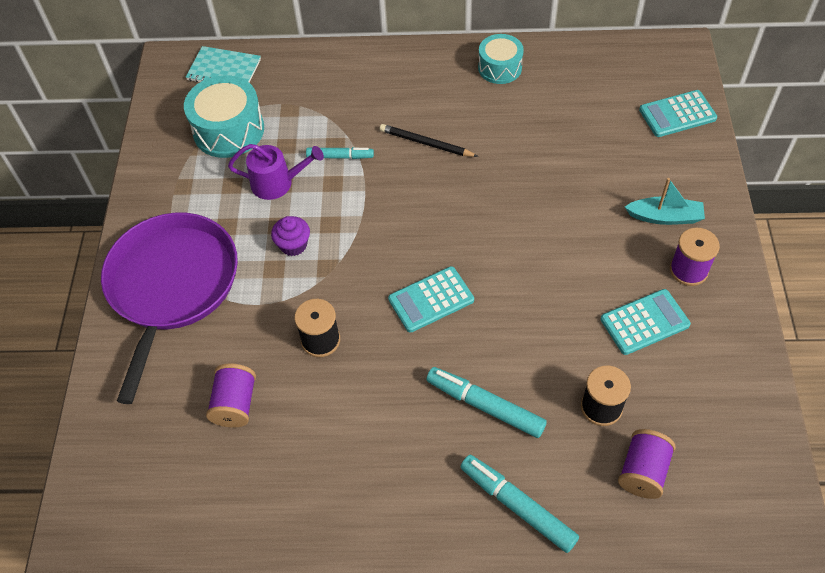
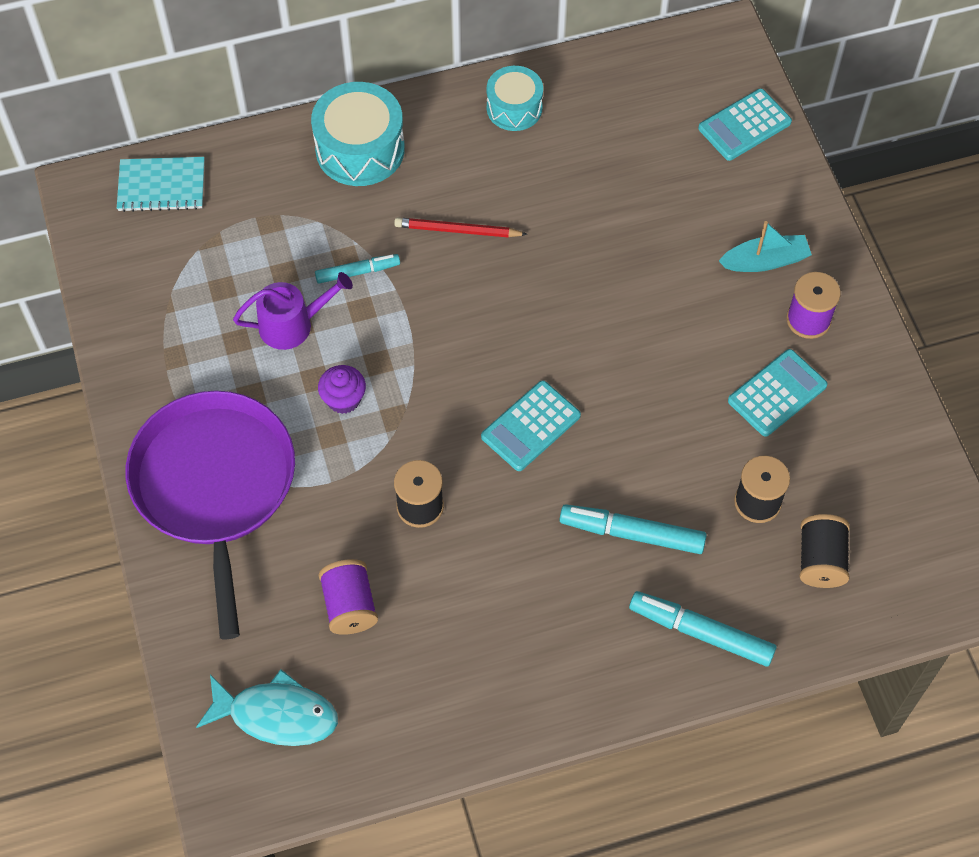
camera: 20 degrees left, 5 degrees up
turquoise drum [184,75,264,158] -> turquoise drum moved to [311,82,405,186]
black pencil [380,124,478,157] -> red pencil [394,217,528,238]
purple spool [618,429,676,499] -> black spool [800,514,850,588]
none -> turquoise fish [196,669,338,746]

